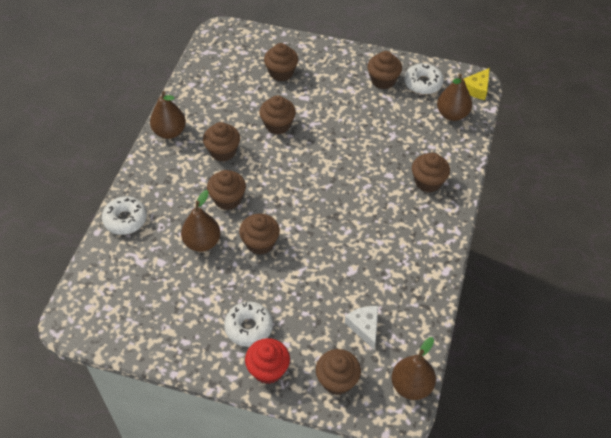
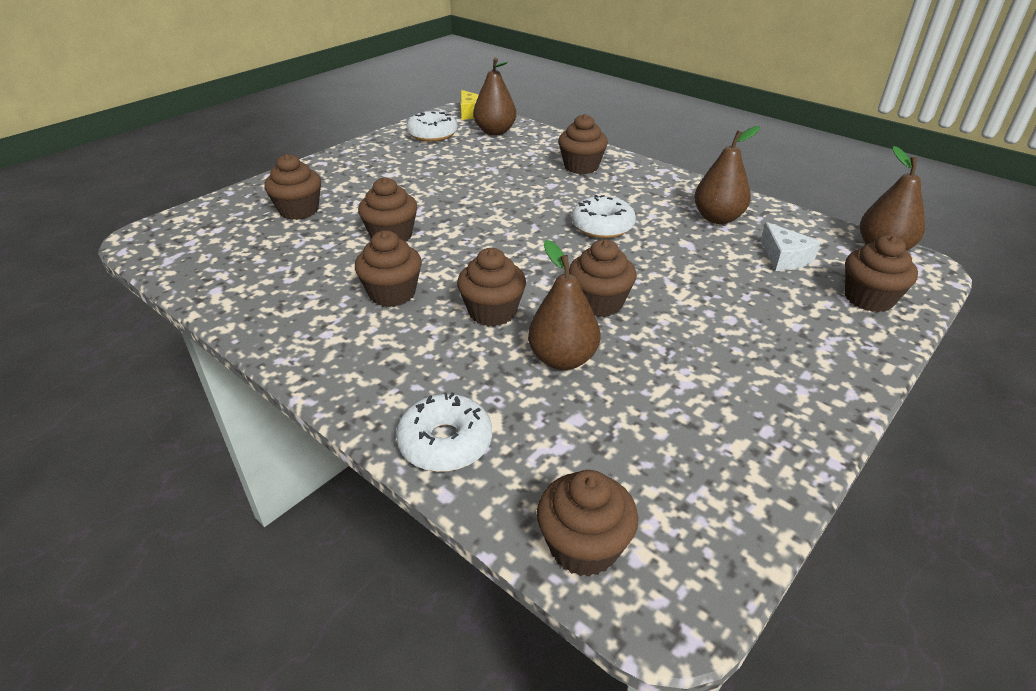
camera: 65 degrees left, 15 degrees down
brown pear [150,91,186,139] -> brown pear moved to [694,126,760,224]
white donut [224,302,273,347] -> white donut moved to [572,195,636,238]
red cupcake [245,338,290,384] -> none
white cheese [345,306,378,350] -> white cheese turned 120 degrees counterclockwise [761,222,821,271]
brown cupcake [367,51,402,89] -> brown cupcake moved to [537,470,638,576]

